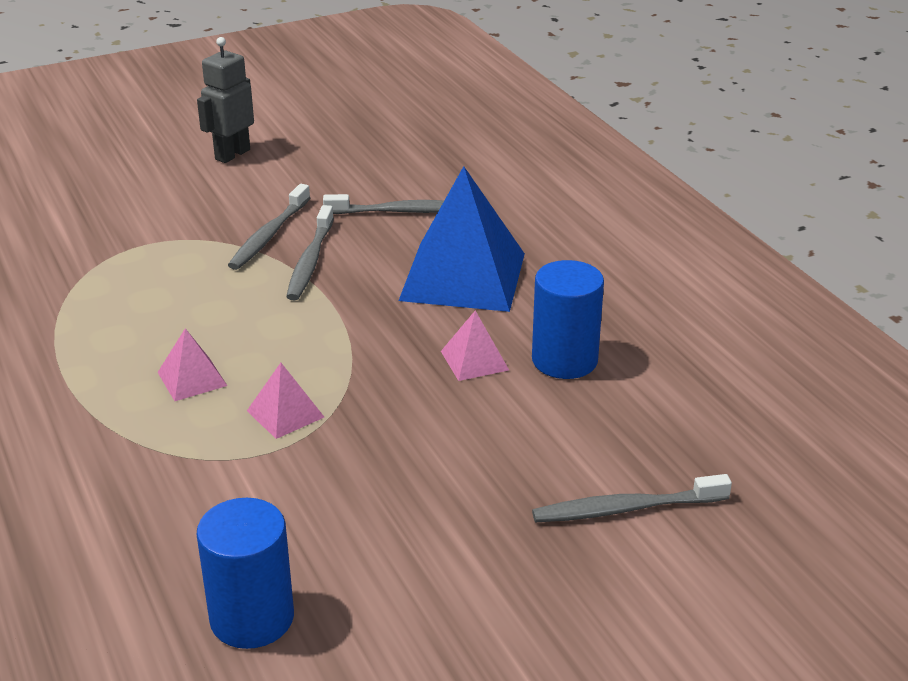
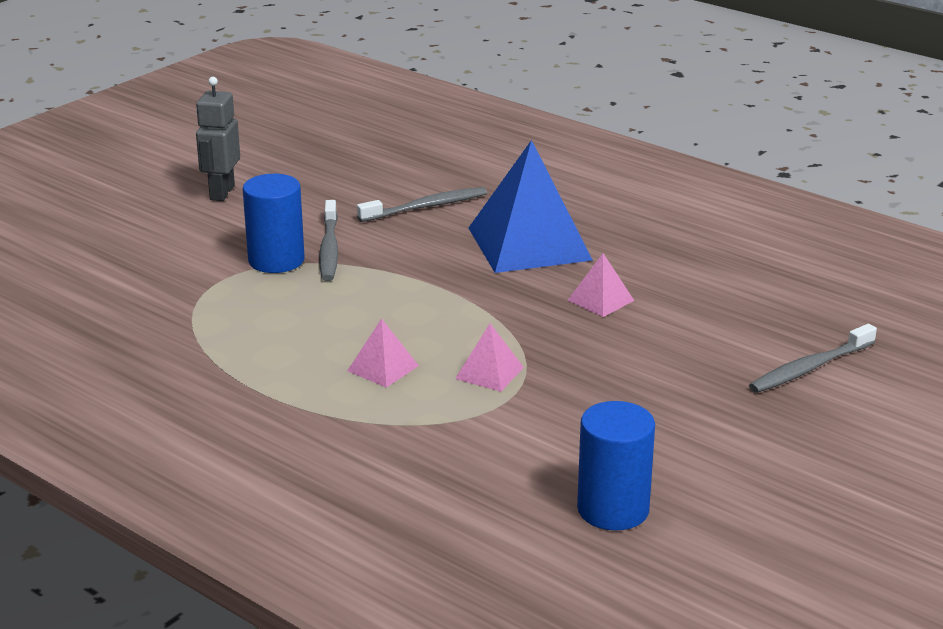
camera: 25 degrees left, 5 degrees down
grey toothbrush [286,205,334,300] -> none
blue cylinder [532,260,604,379] -> blue cylinder moved to [243,174,305,273]

